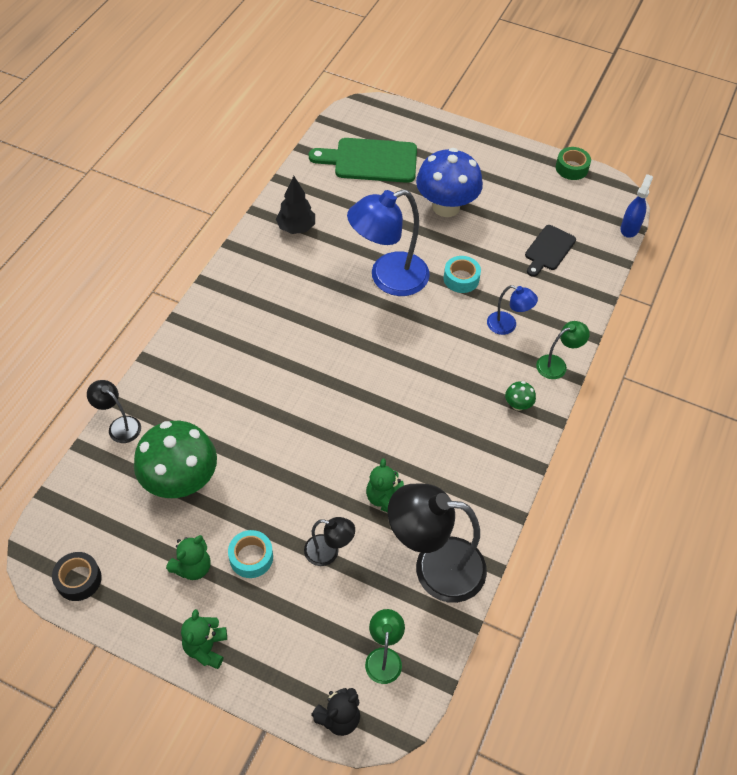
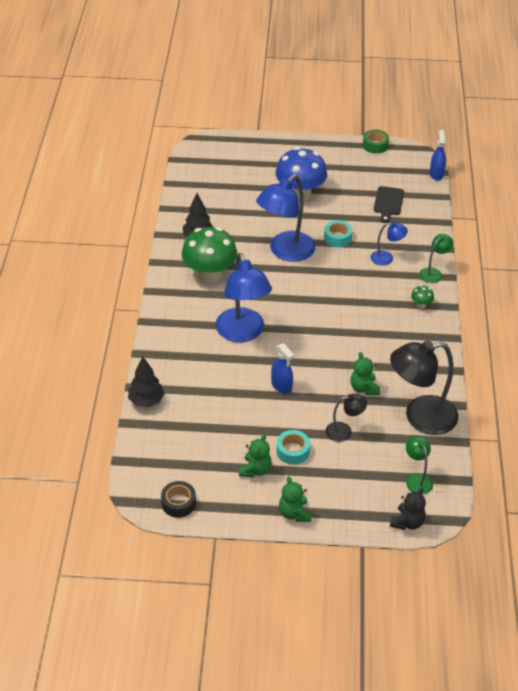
camera: 20 degrees left, 10 degrees down
black lamp [87,380,141,443] -> black tree [128,357,165,407]
green mushroom [134,421,217,498] -> green mushroom moved to [182,227,237,283]
green cutting board [309,138,417,183] -> none
none -> blue lamp [216,253,272,342]
none -> blue spray bottle [271,343,294,394]

